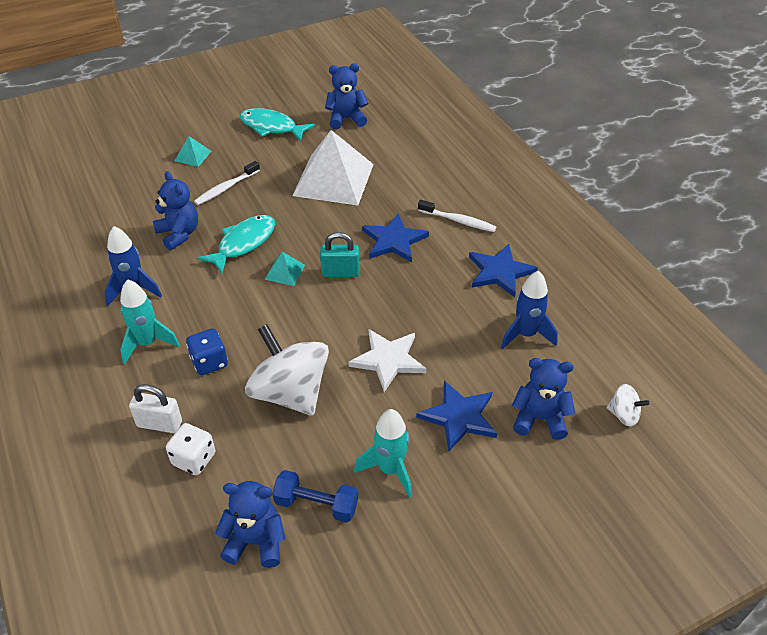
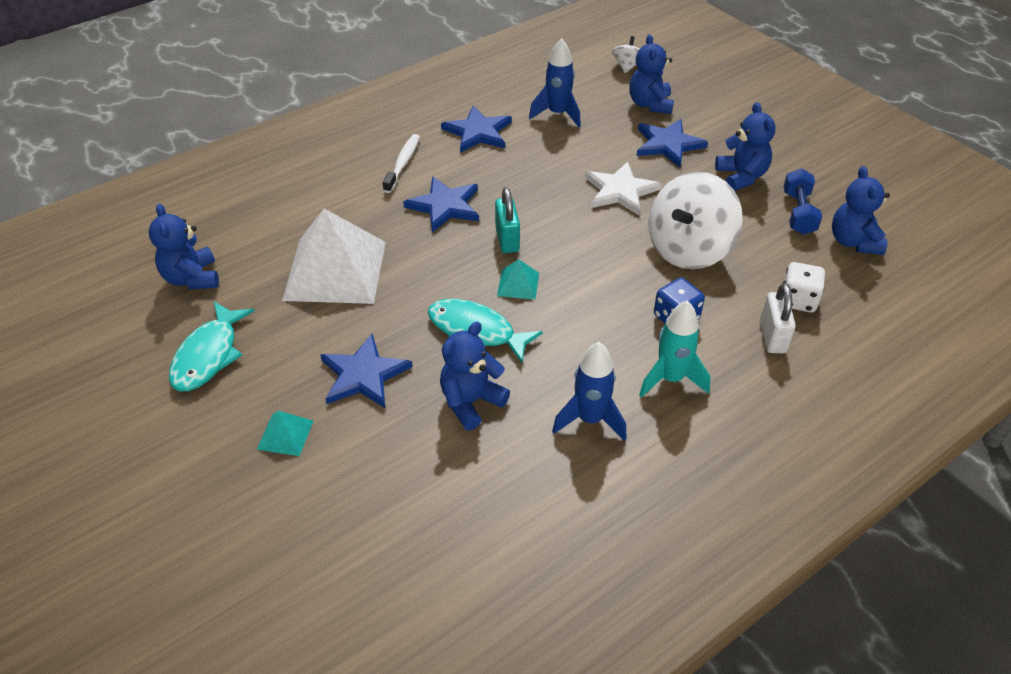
camera: 100 degrees left, 0 degrees up
white toothbrush [194,161,260,205] -> blue star [320,334,413,408]
turquoise rocket [354,409,412,498] -> blue teddy bear [715,102,775,191]

